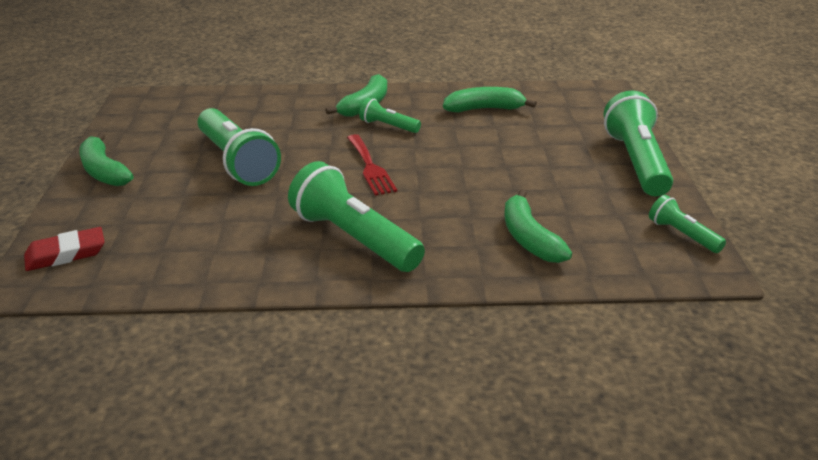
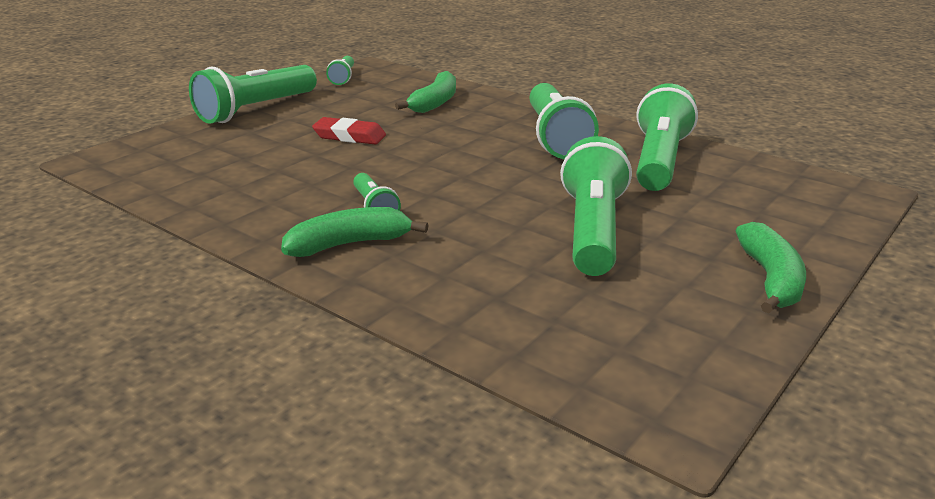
camera: 140 degrees left, 5 degrees down
red eraser [24,227,105,271] -> red eraser moved to [312,117,386,144]
red fork [347,134,397,196] -> none
green banana [443,87,537,112] -> none
none -> green flashlight [636,83,698,191]

